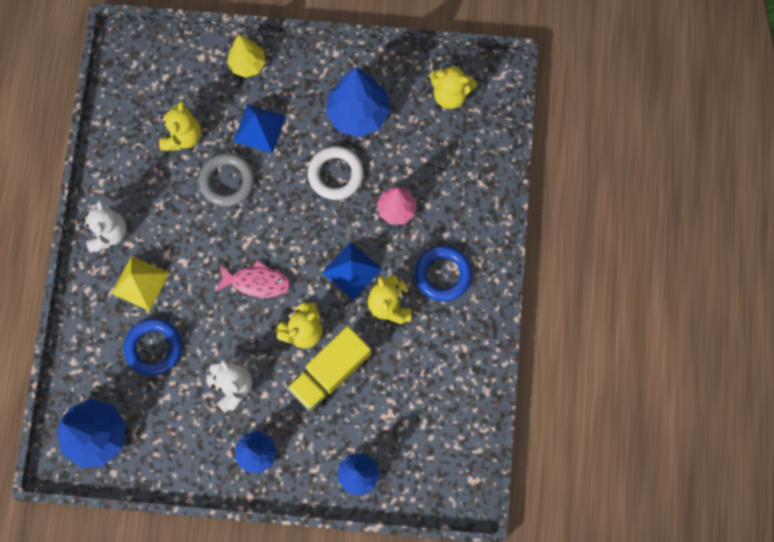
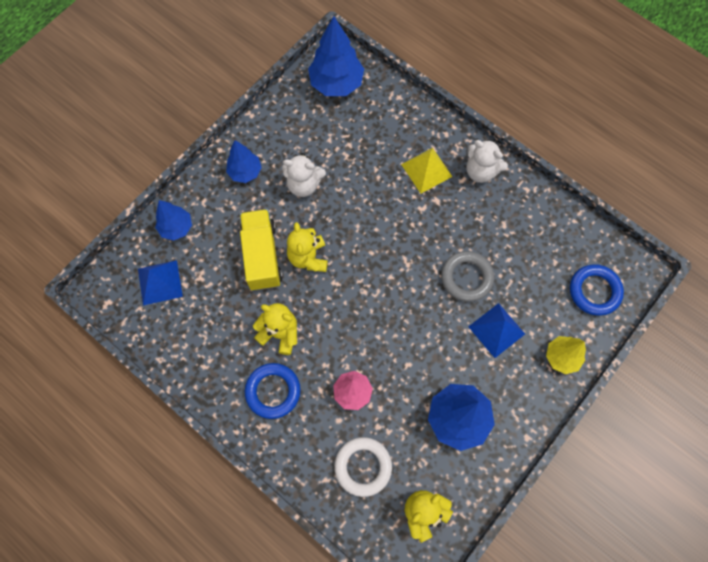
camera: 125 degrees right, 5 degrees down
blue ring [124,318,182,376] -> blue ring moved to [570,264,624,316]
yellow teddy bear [159,100,201,151] -> none
pink fish [216,260,290,298] -> none
white ring [308,146,364,200] -> white ring moved to [334,437,392,497]
blue pyramid [322,242,382,300] -> blue pyramid moved to [138,260,183,306]

